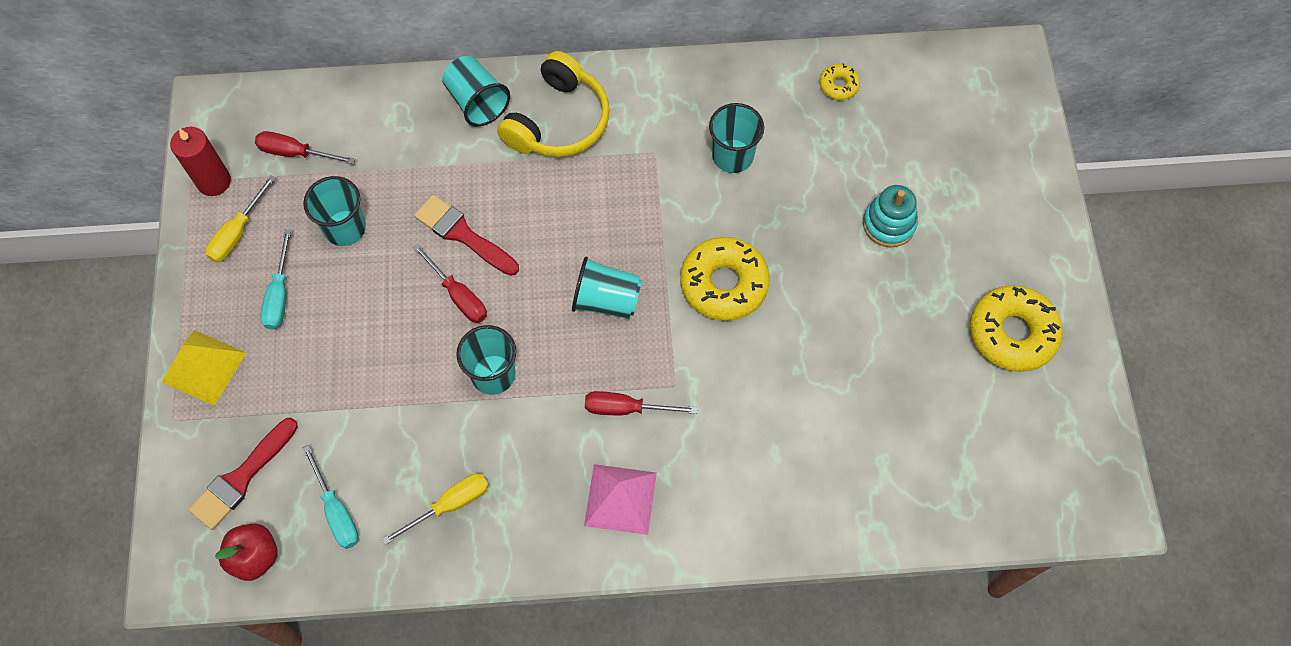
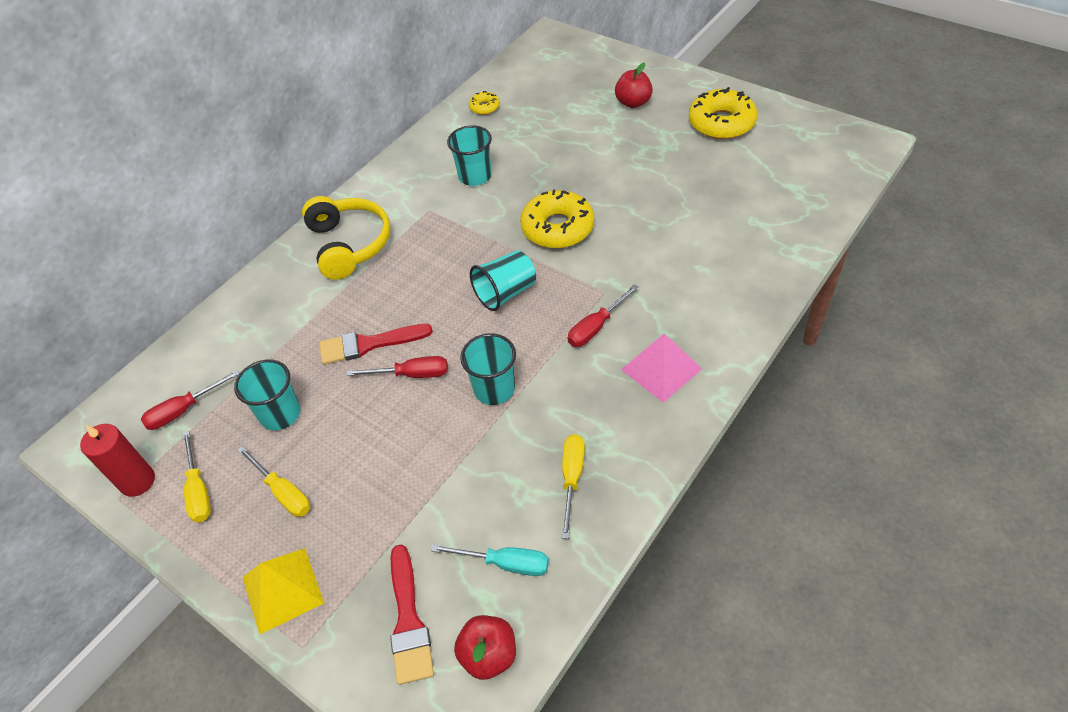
camera: 45 degrees left, 15 degrees down
turquoise screwdriver [260,229,291,329] -> yellow screwdriver [237,446,310,517]
turquoise cup [442,56,510,126] -> none
turquoise stacking toy [863,185,918,247] -> none
none -> red apple [615,63,653,108]

